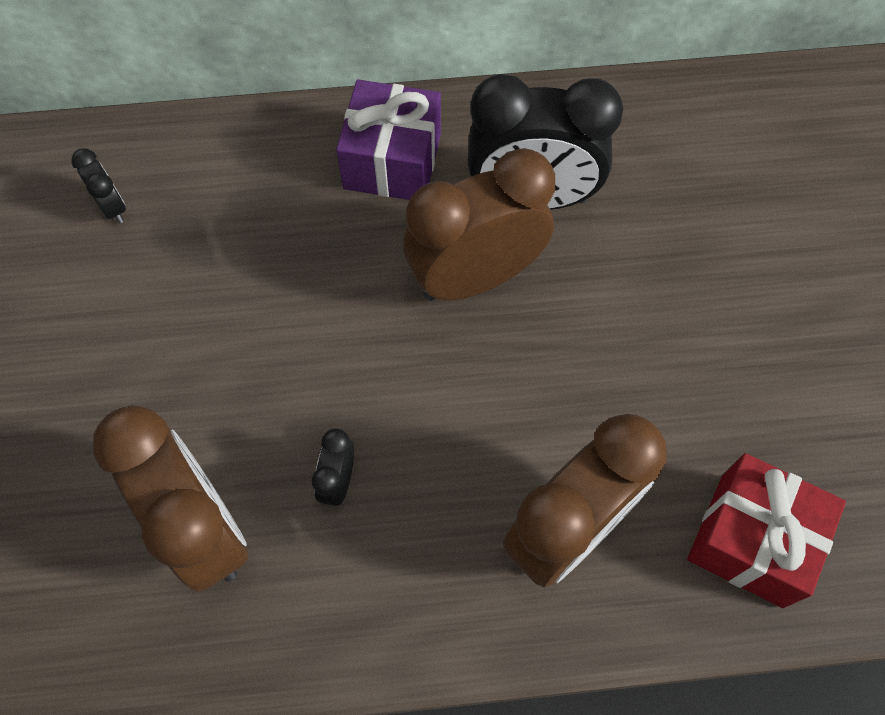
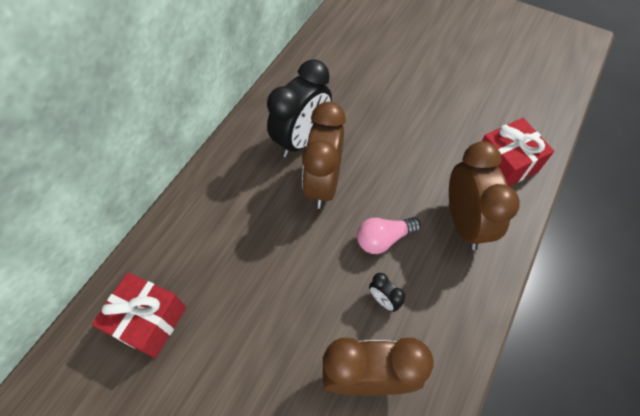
camera: 55 degrees left, 5 degrees down
black clock [71,148,126,223] -> red gift [92,272,186,358]
purple gift [336,80,441,200] -> none
none -> pink light bulb [357,217,421,254]

